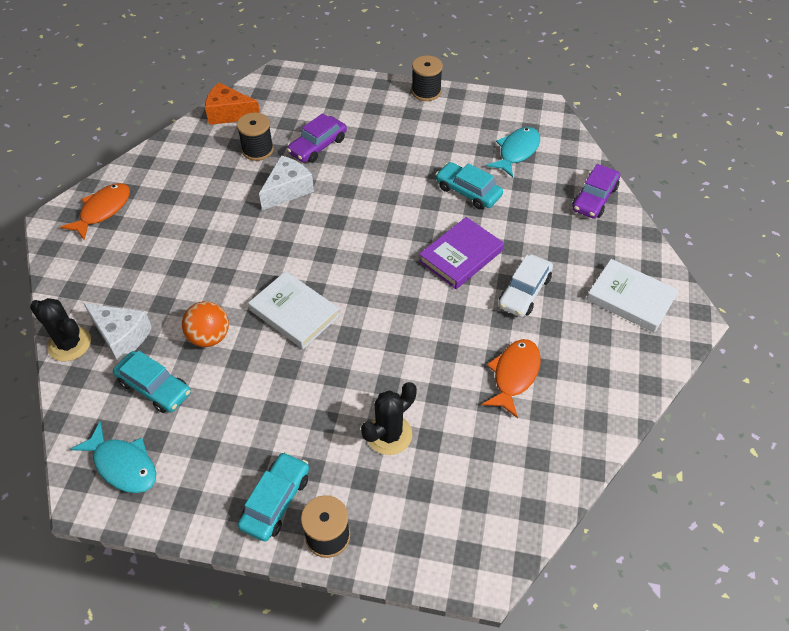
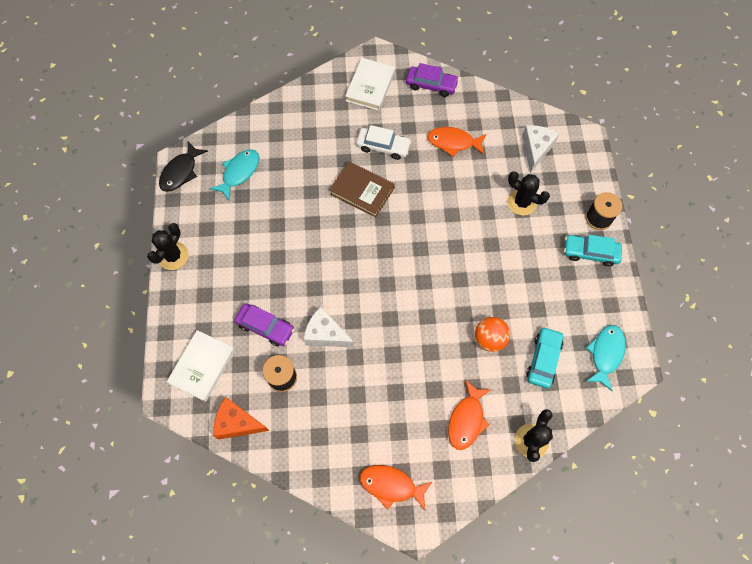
camera: 105 degrees left, 15 degrees up
white cheese [83,303,152,362] -> white cheese moved to [522,125,559,173]
orange cheese [205,83,260,125] -> orange cheese turned 105 degrees clockwise [214,397,270,440]
white book [248,271,340,349] -> white book moved to [167,330,235,402]
black spool [412,55,443,101] -> black cactus [147,223,189,270]
purple book [419,217,504,289] -> brown book [330,161,395,218]
turquoise car [436,162,503,209] -> none
turquoise fish [486,127,540,178] -> turquoise fish turned 105 degrees clockwise [210,149,259,200]
purple car [572,164,620,219] -> purple car moved to [406,63,459,97]
none -> black fish [159,141,208,192]
none -> orange fish [448,380,492,450]

